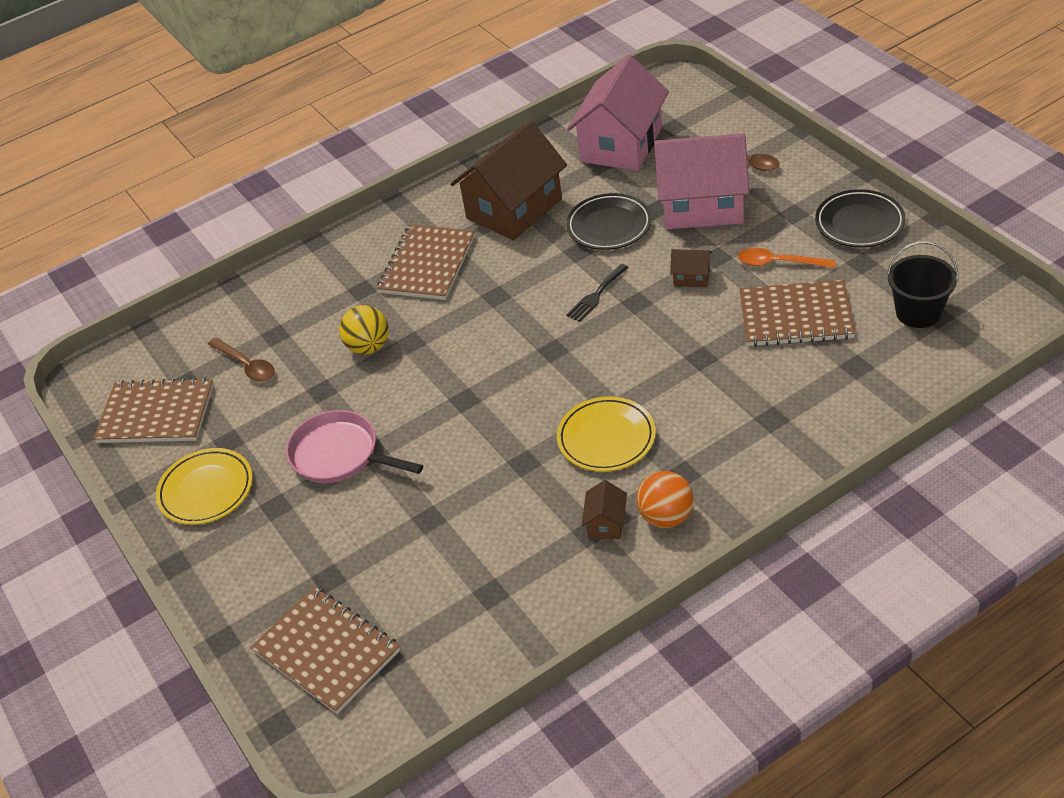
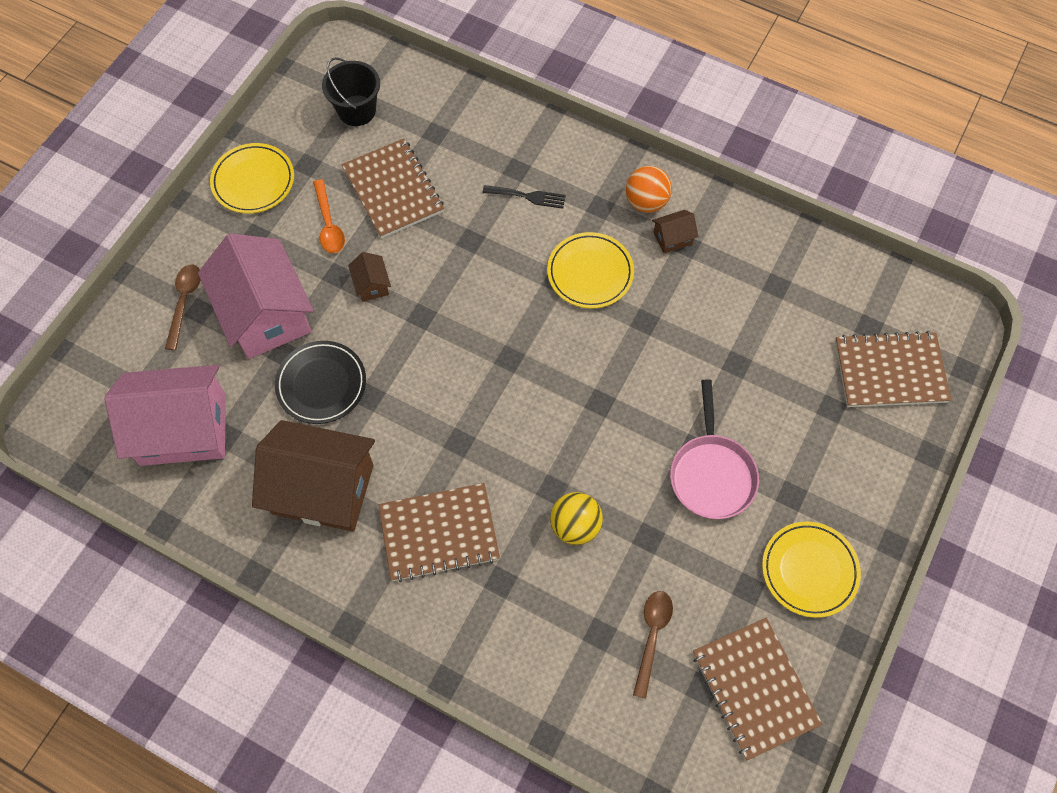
camera: 125 degrees left, 20 degrees up
brown notebook [251,587,400,714] -> brown notebook turned 75 degrees clockwise [835,331,951,407]
black fork [567,264,629,322] -> black fork moved to [483,185,566,209]
black plate [815,189,906,248] -> yellow plate [210,143,294,214]

